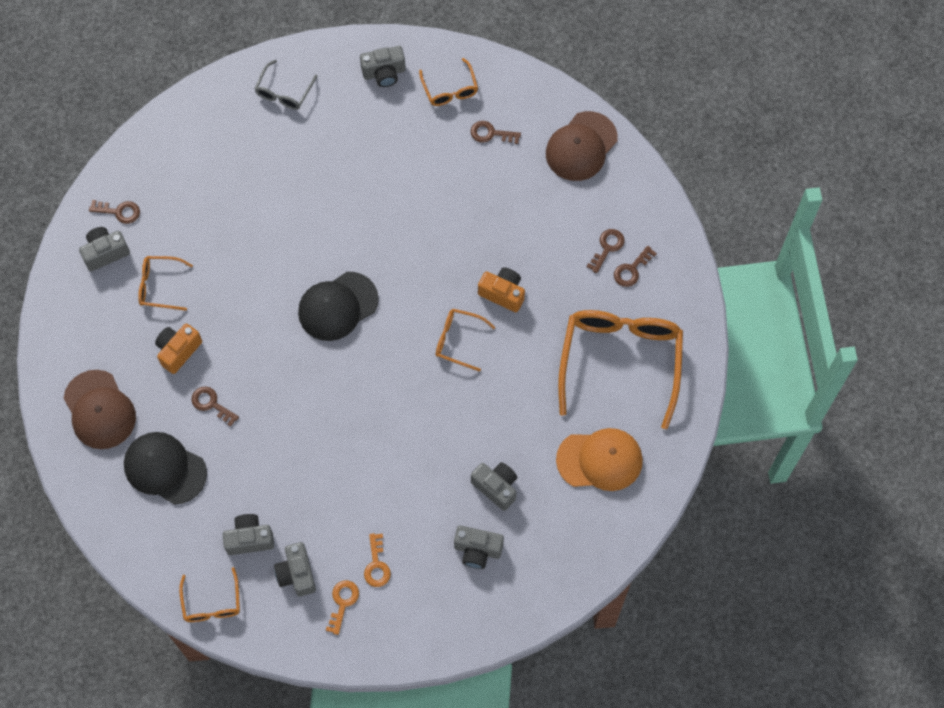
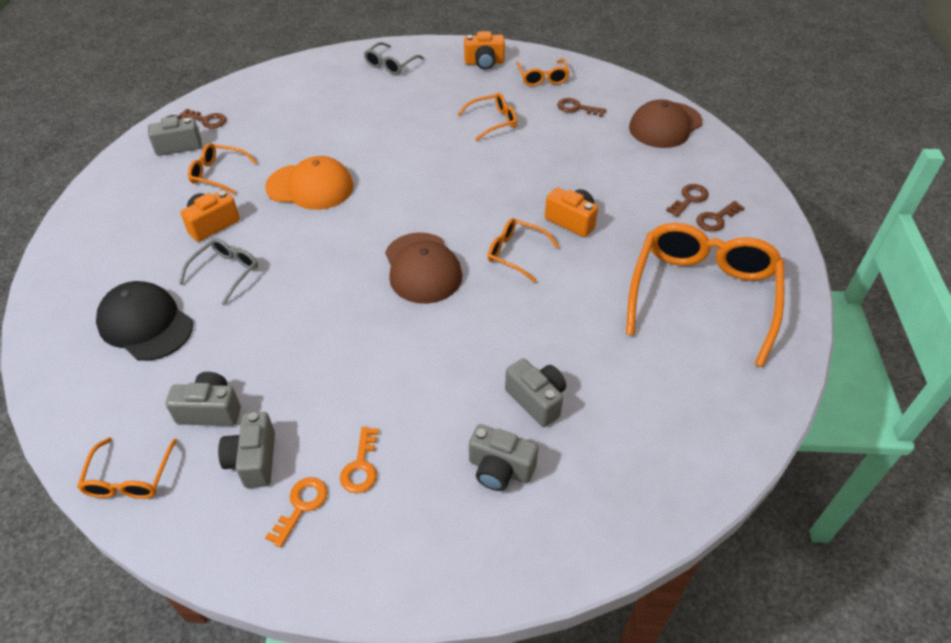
camera: 10 degrees right, 20 degrees down
brown cap [63,370,136,449] -> brown cap moved to [385,232,462,304]
brown key [191,386,239,427] -> grey glasses [179,238,258,305]
black cap [298,272,379,341] -> none
grey camera [360,46,406,87] -> orange camera [464,31,505,70]
orange cap [556,428,643,491] -> orange cap moved to [265,156,354,210]
none -> orange glasses [458,92,517,141]

